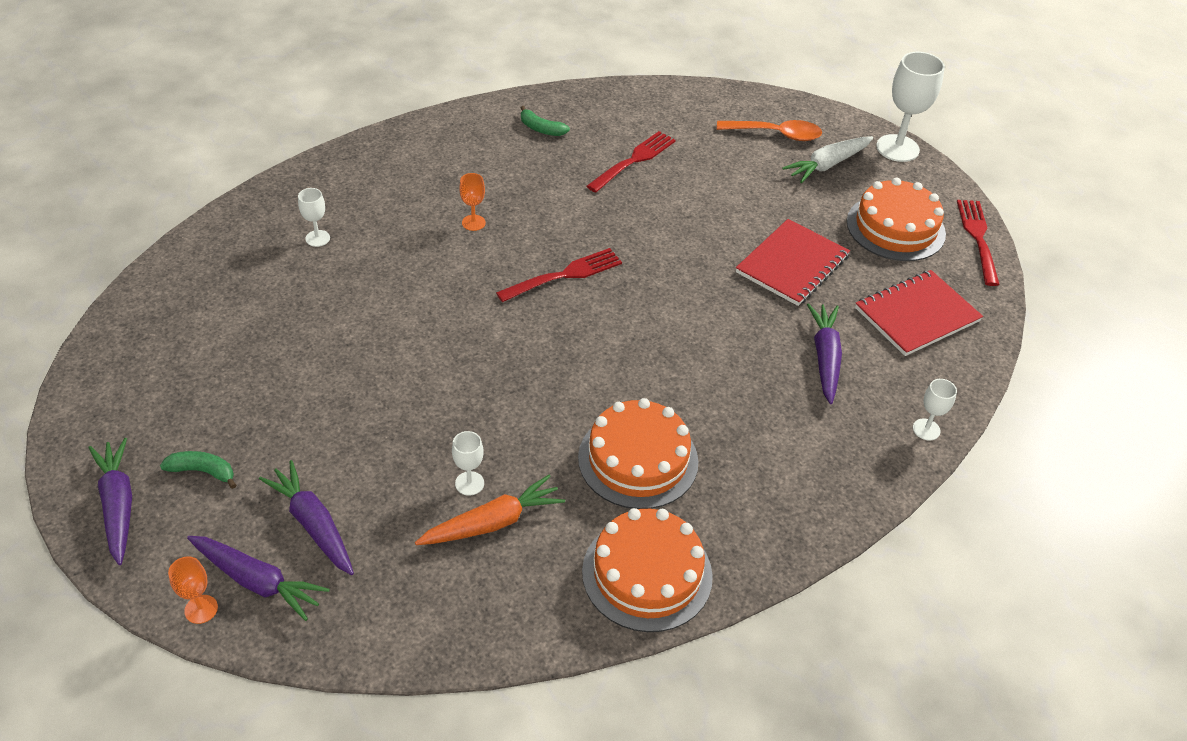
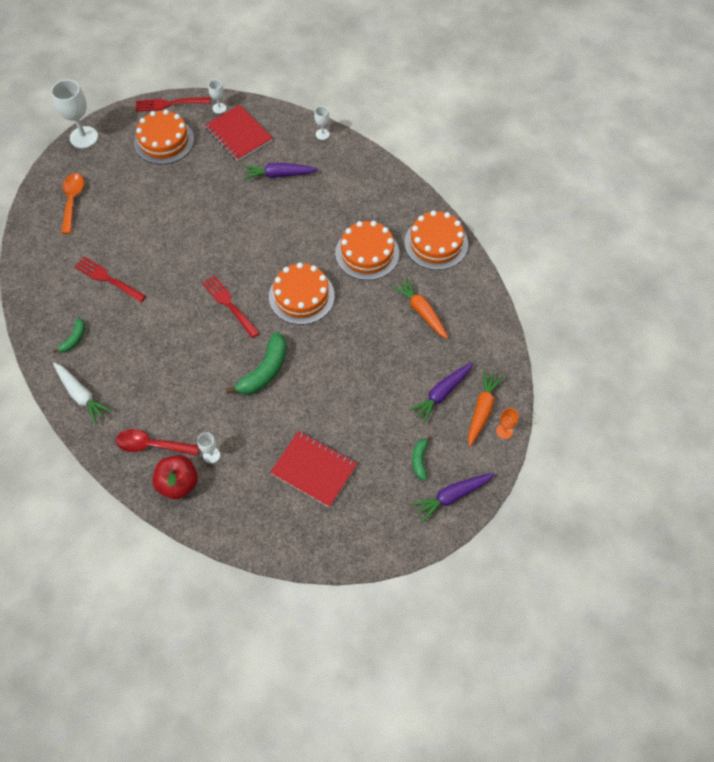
camera: 95 degrees left, 15 degrees up
purple carrot [187,536,330,621] -> orange carrot [468,370,504,446]
white goblet [452,431,484,496] -> white goblet moved to [208,80,226,114]
orange goblet [459,173,486,231] -> none
red notebook [736,219,850,306] -> red notebook moved to [270,431,357,508]
white carrot [782,136,873,183] -> white carrot moved to [53,363,112,424]
none -> red spoon [116,429,199,456]
none -> red apple [152,456,198,499]
none -> green banana [226,332,287,395]
none -> orange cake [269,262,335,325]

